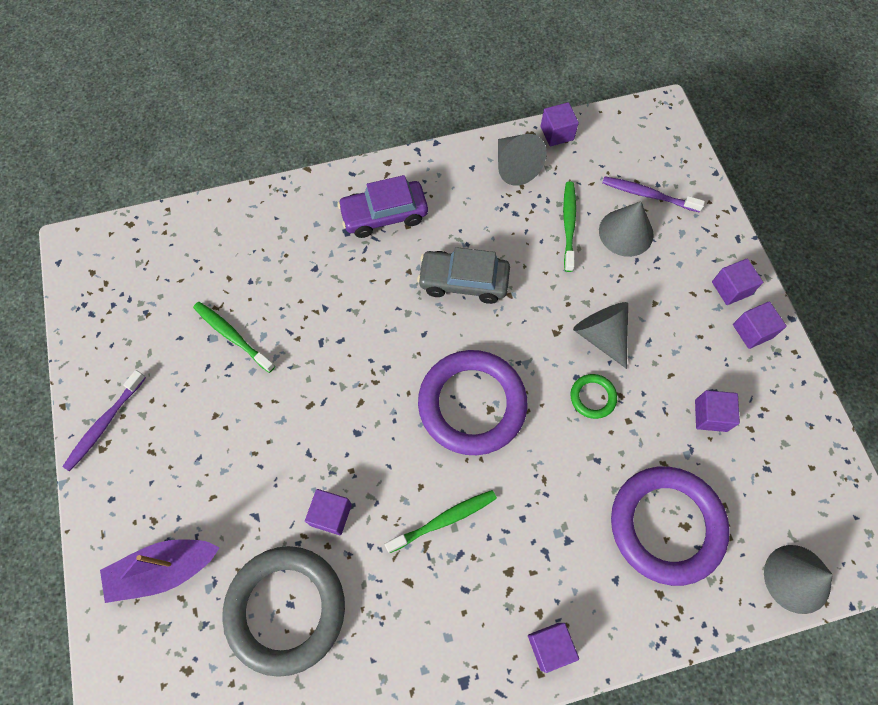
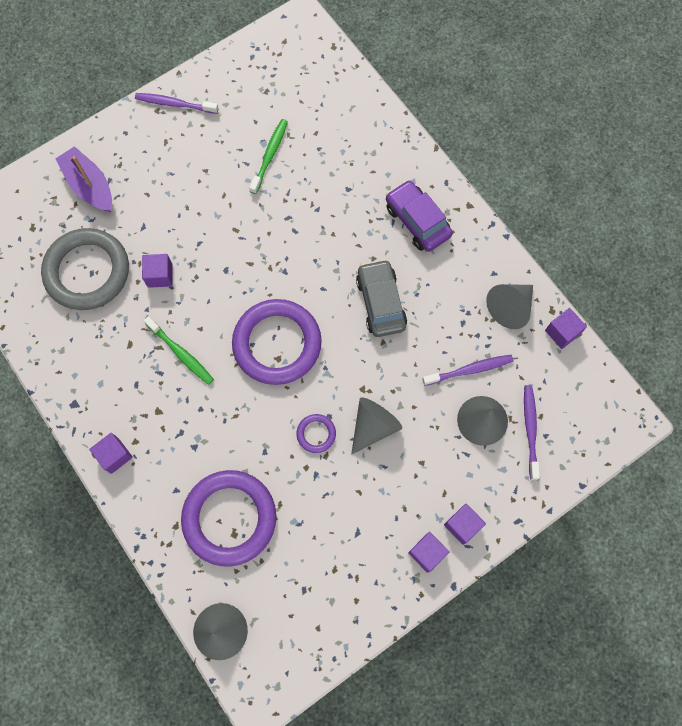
camera: 70 degrees right, 5 degrees up
green toothbrush [563,181,576,272] -> purple toothbrush [422,355,514,386]
green ring [571,374,617,419] -> purple ring [296,414,336,453]
purple cube [695,390,740,432] -> none

